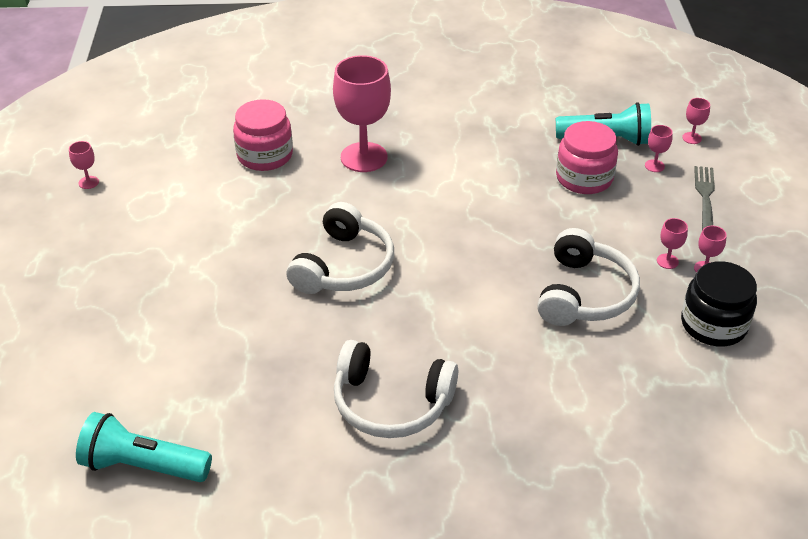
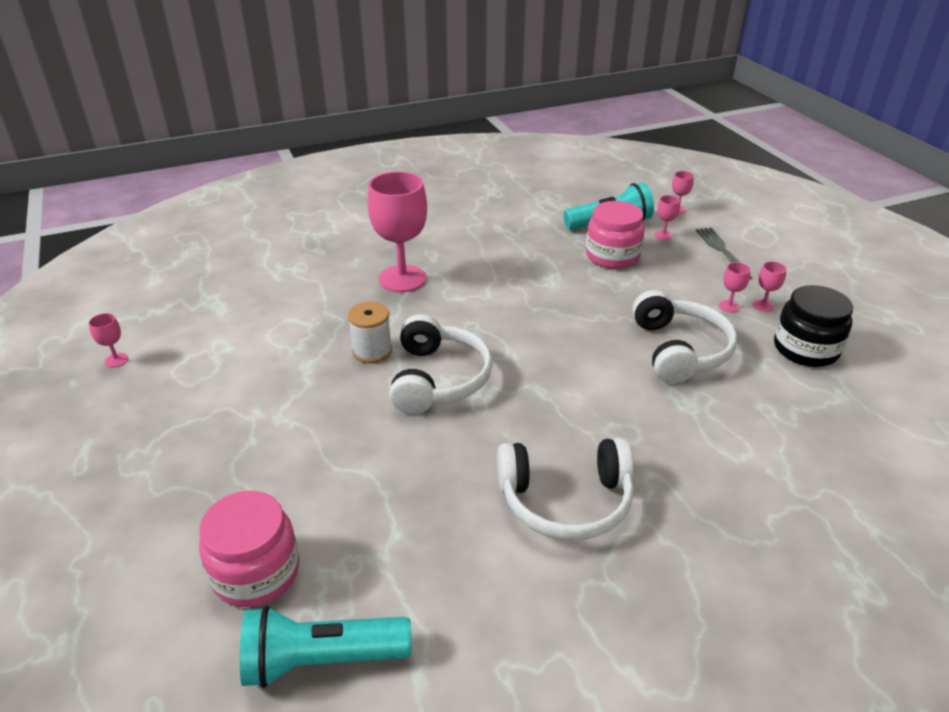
camera: 20 degrees left, 5 degrees down
pink jar [233,99,293,171] -> pink jar moved to [199,491,299,607]
none -> white spool [348,302,392,363]

